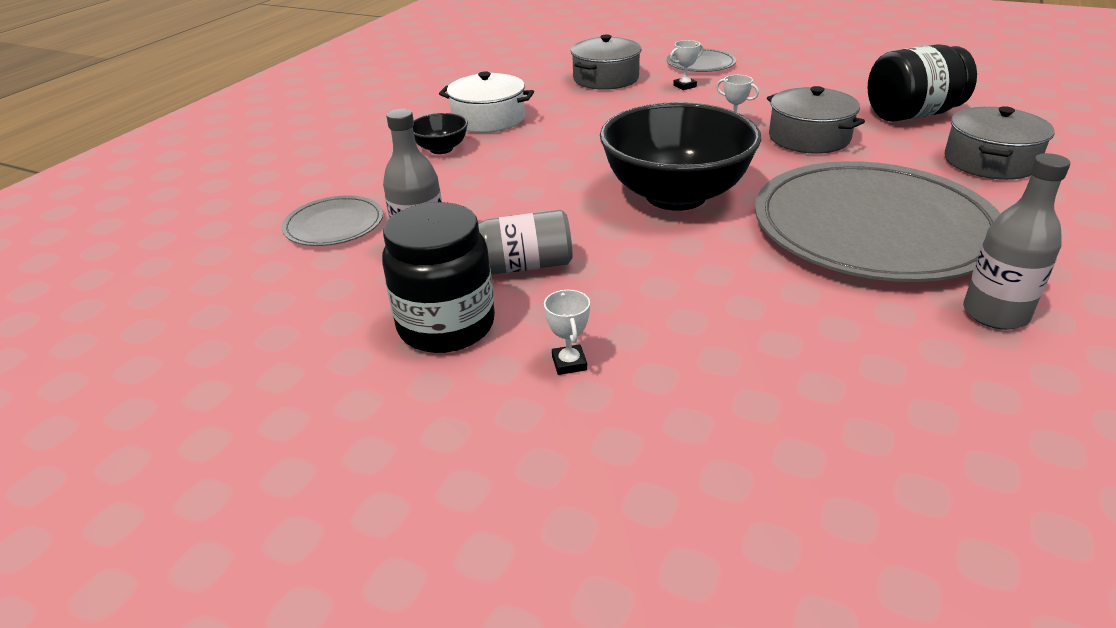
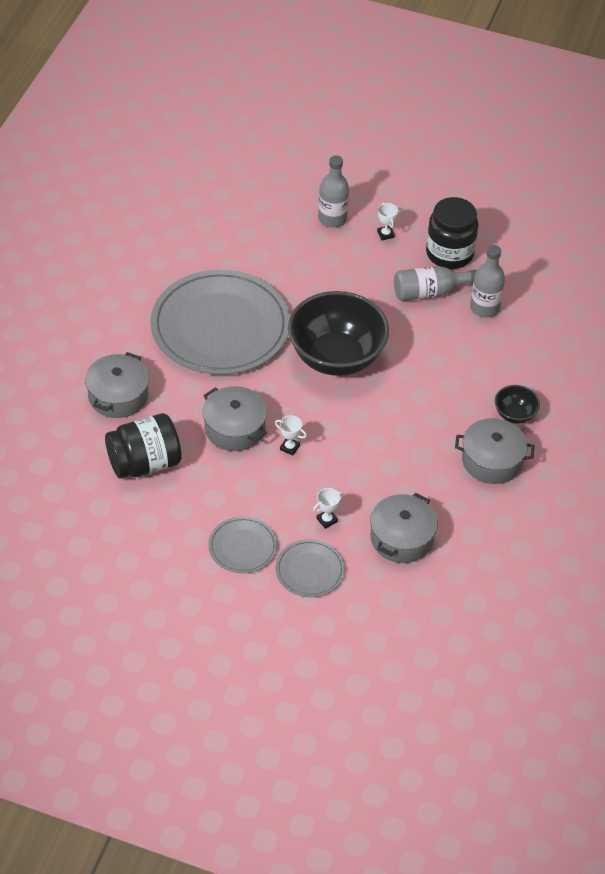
camera: 170 degrees right, 15 degrees up
grey plate [282,195,383,246] -> grey plate moved to [208,516,277,573]
white pot [439,71,534,133] -> grey pot [455,418,535,484]
grey bottle [963,153,1070,330] -> grey bottle moved to [318,155,349,227]

